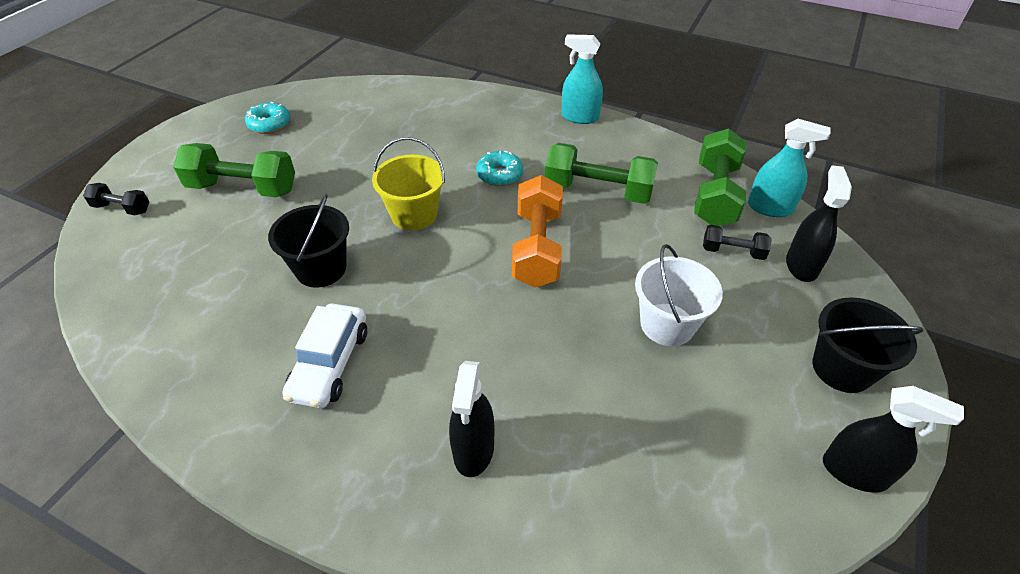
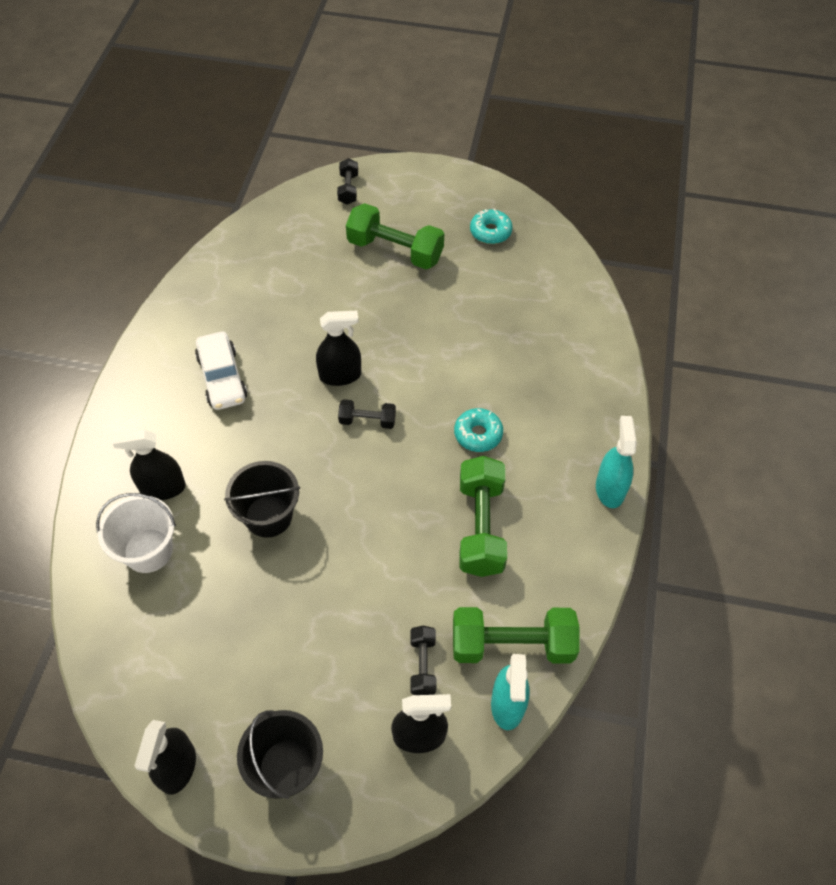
camera: 75 degrees right, 10 degrees up
green dumbbell [174,143,295,197] -> green dumbbell turned 60 degrees counterclockwise [346,203,444,269]
black bucket [268,194,349,288] -> black bucket moved to [224,461,300,538]
white car [282,304,367,408] -> white car turned 105 degrees counterclockwise [195,332,247,410]
yellow bucket [372,137,445,230] -> none
orange dumbbell [512,175,563,288] -> none
white bucket [635,244,723,346] -> white bucket moved to [96,493,176,573]
none -> black spray bottle [316,311,361,386]
none -> black dumbbell [338,399,396,429]

